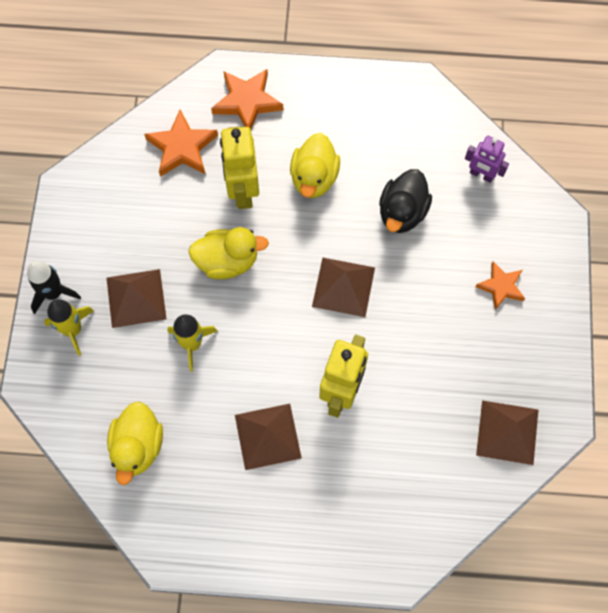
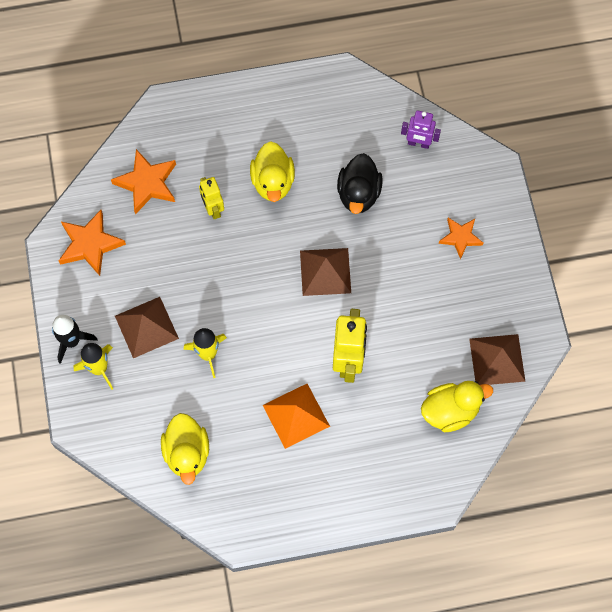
camera: 15 degrees left, 0 degrees up
yellow duck [188,227,269,279] -> yellow duck moved to [421,381,493,432]
orange star [211,69,283,129] -> orange star moved to [59,210,126,276]
yellow robot [220,127,259,209] -> yellow robot [199,177,224,220], size x0.61
brown pyramid [235,404,302,470] -> orange pyramid [263,384,330,449]

